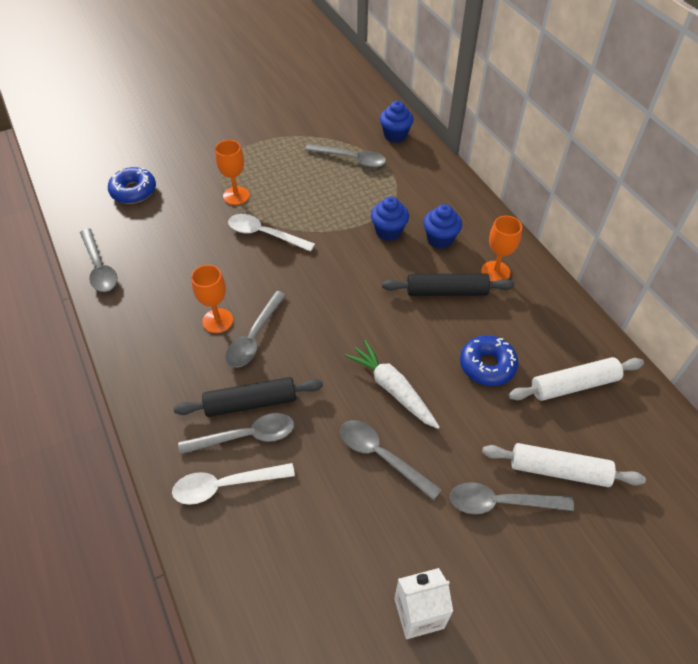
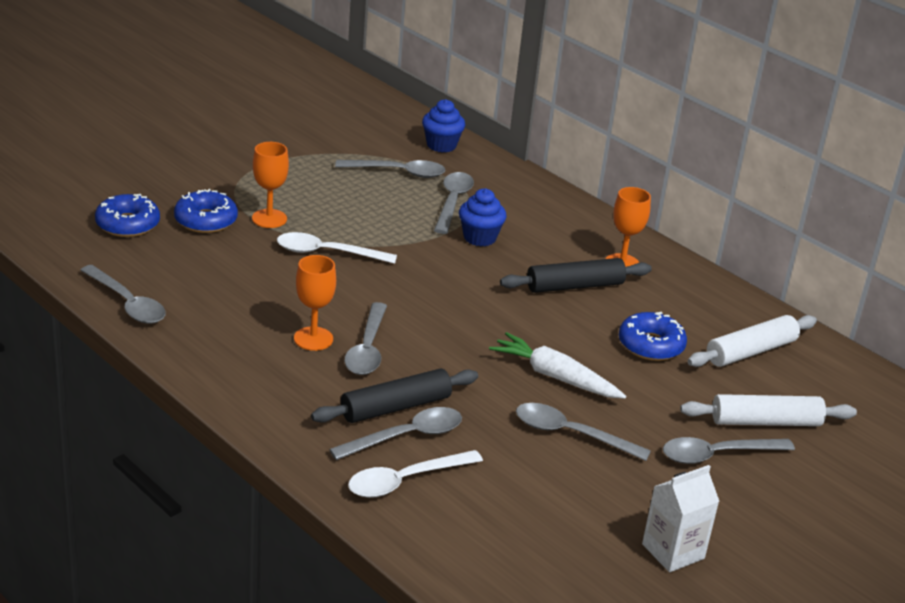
camera: 20 degrees left, 20 degrees down
blue cupcake [423,204,462,249] -> none
none -> blue donut [174,189,238,233]
none -> grey spoon [434,172,474,234]

